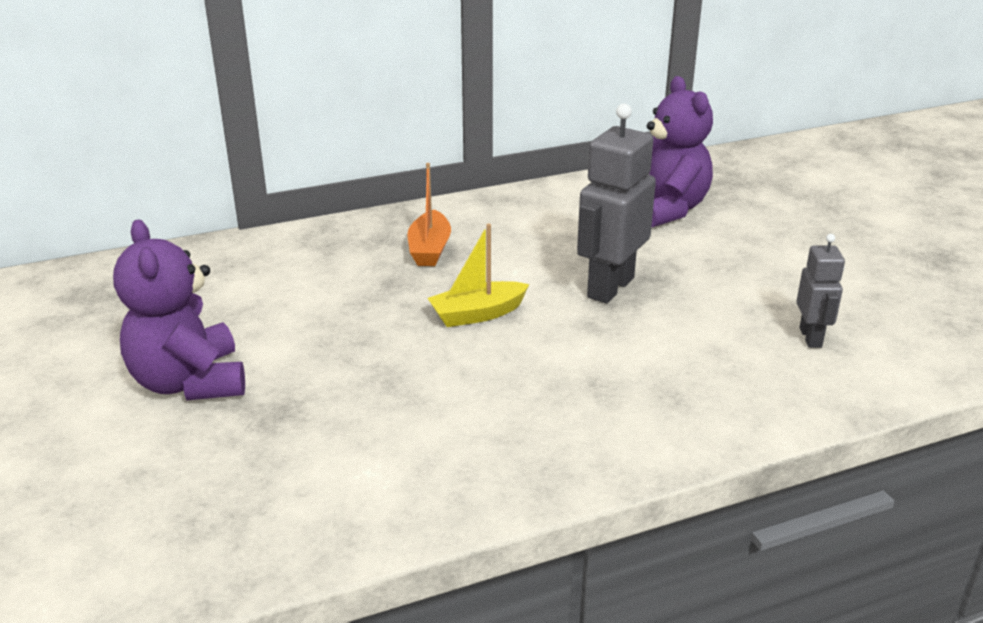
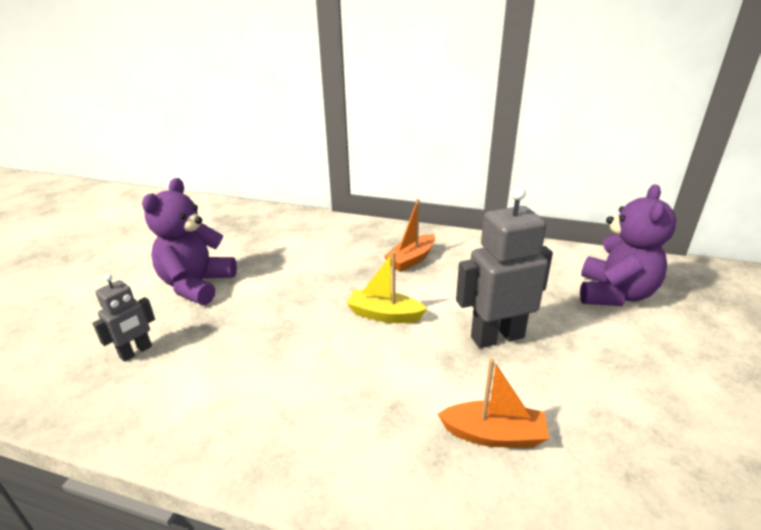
camera: 40 degrees right, 0 degrees up
grey robot [796,234,845,348] -> grey robot moved to [93,274,155,362]
none -> orange boat [438,358,549,447]

